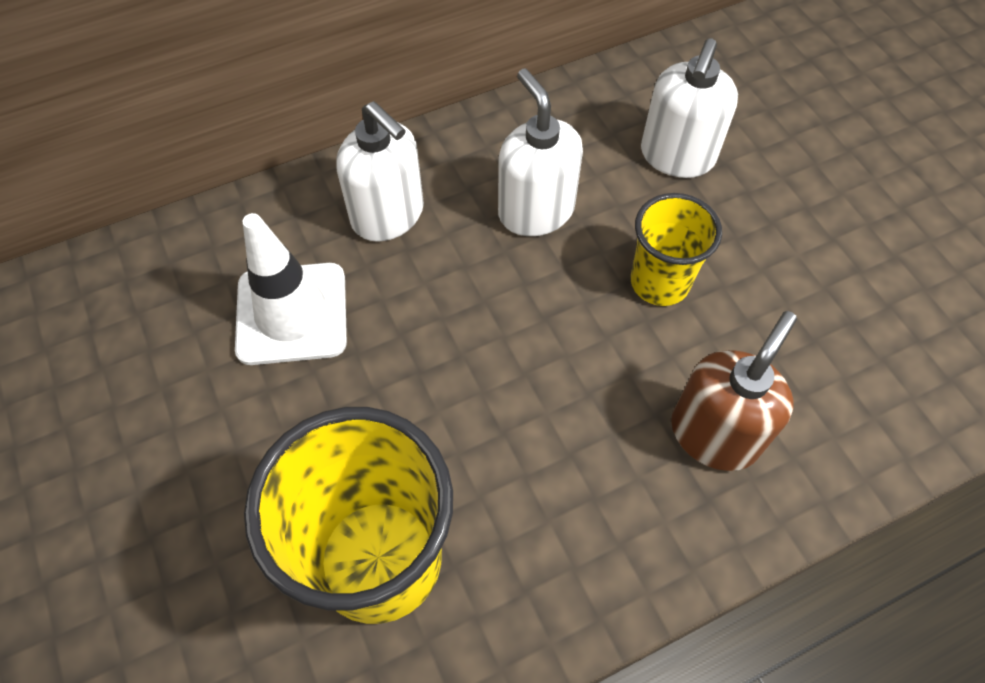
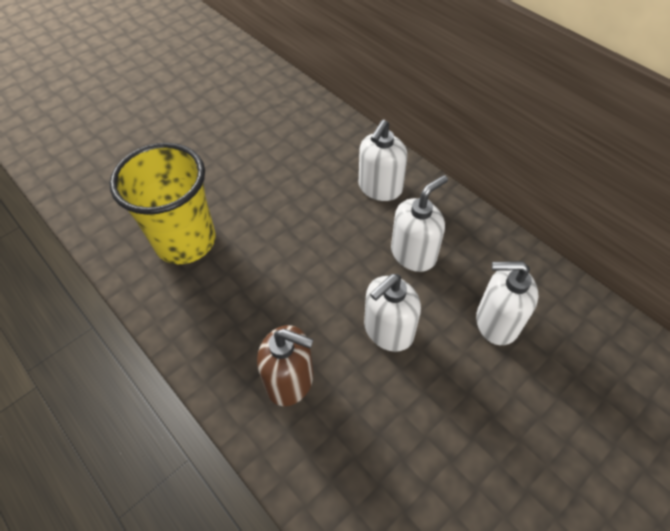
camera: 75 degrees right, 5 degrees down
white traffic cone [235,213,347,365] -> none
yellow cup [631,193,722,306] -> white soap dispenser [364,274,421,352]

